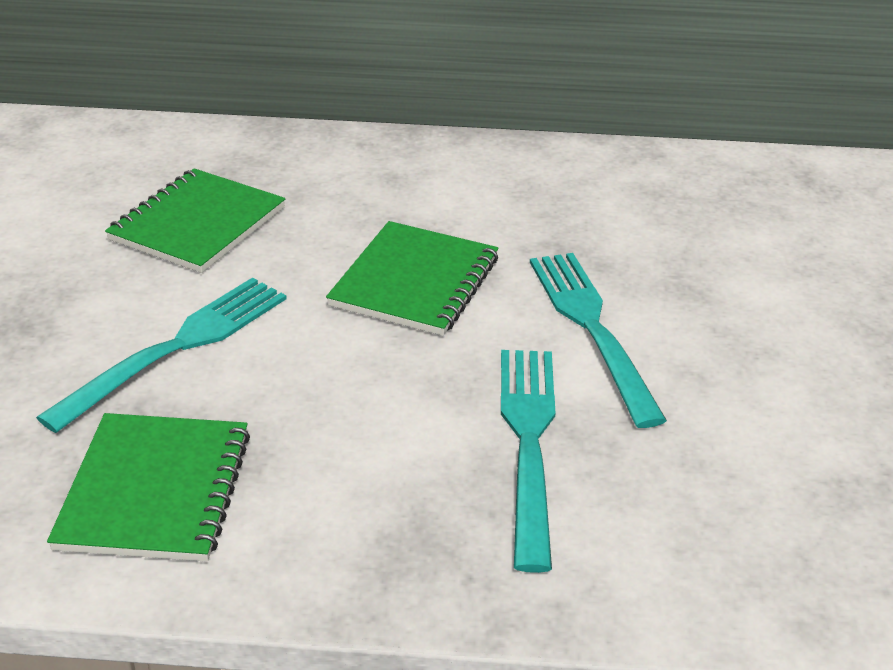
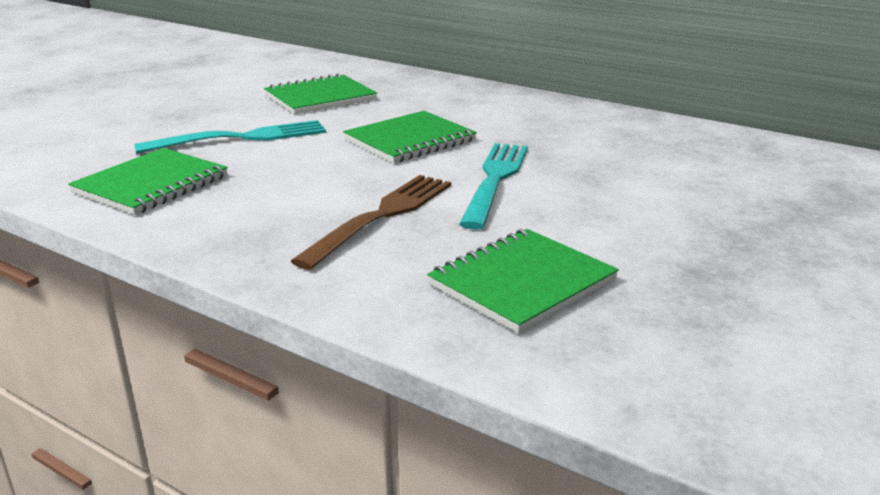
camera: 30 degrees right, 10 degrees down
turquoise fork [501,350,556,573] -> brown fork [291,175,451,270]
none -> green notebook [427,229,619,333]

